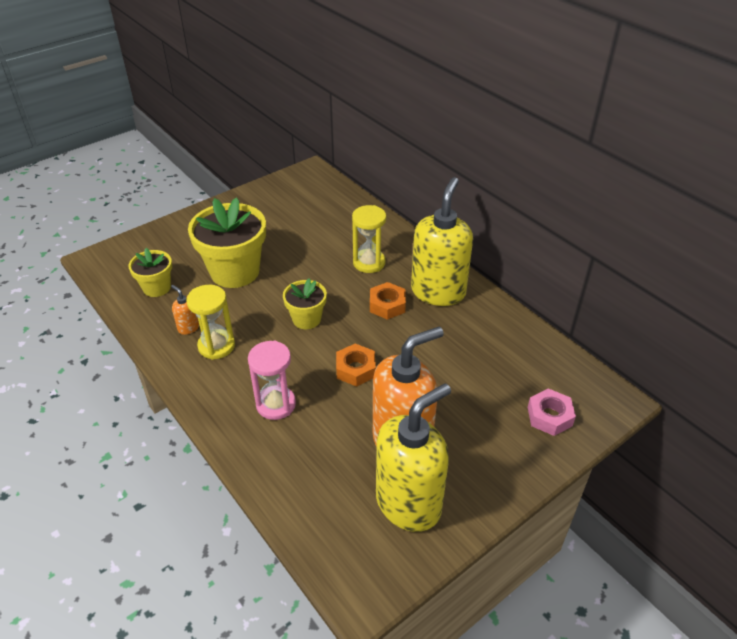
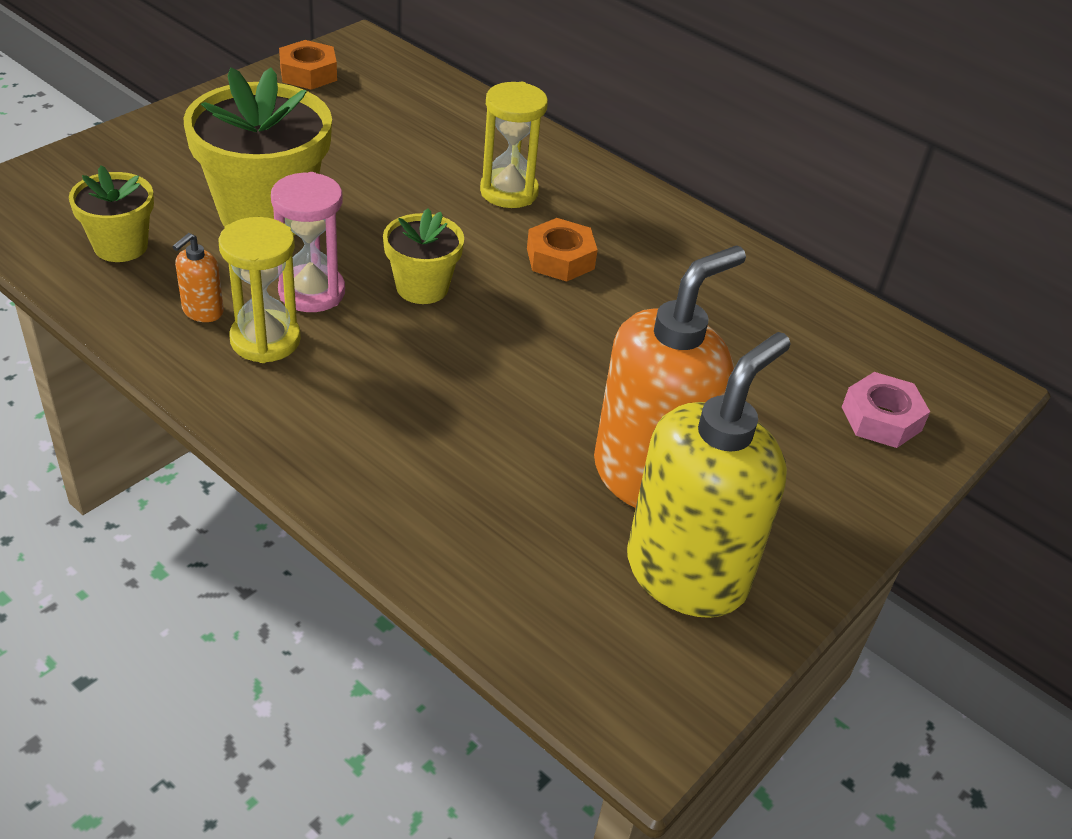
camera: 15 degrees left, 0 degrees up
orange soap dispenser [171,285,199,335] -> orange soap dispenser turned 90 degrees counterclockwise [172,233,224,322]
pink hourglass [248,340,296,420] -> pink hourglass moved to [271,172,345,312]
orange nut [336,344,376,387] -> orange nut moved to [279,40,337,90]
yellow soap dispenser [411,177,473,306] -> none

